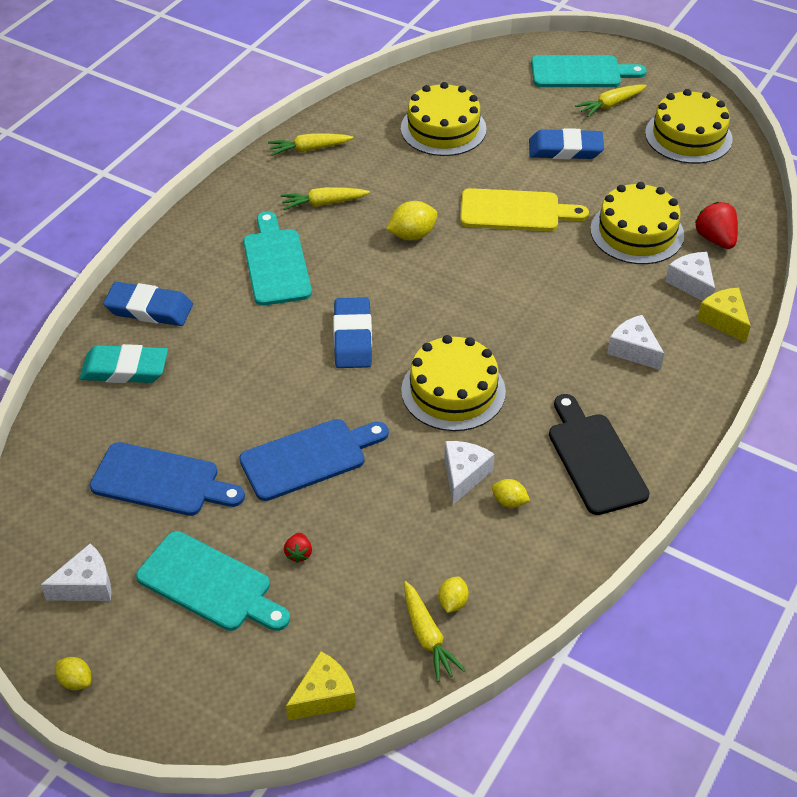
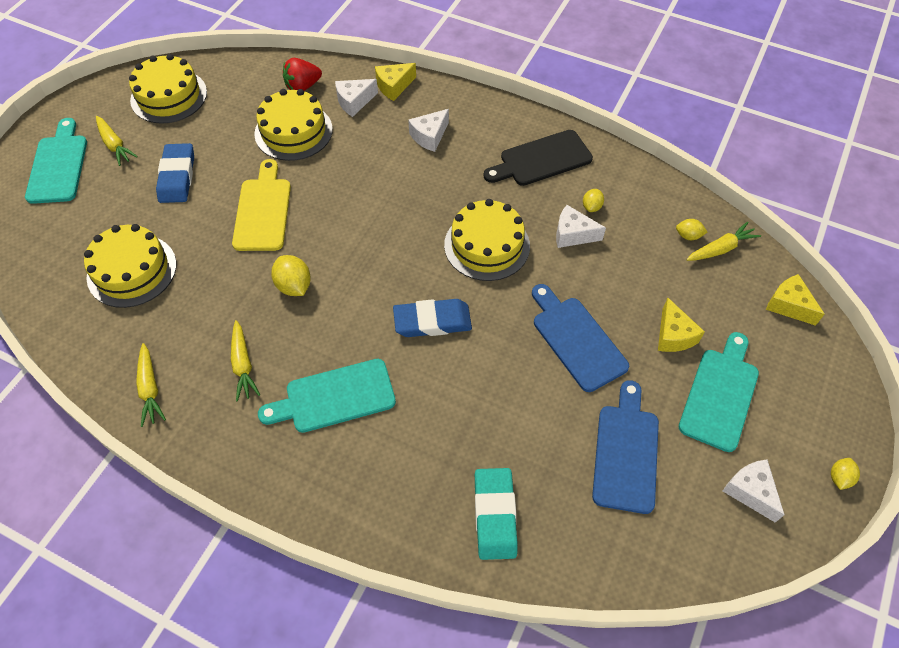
camera: 95 degrees left, 10 degrees up
blue eraser [103,282,193,326] -> none
red strawberry [284,533,312,563] -> yellow cheese [658,298,705,352]

